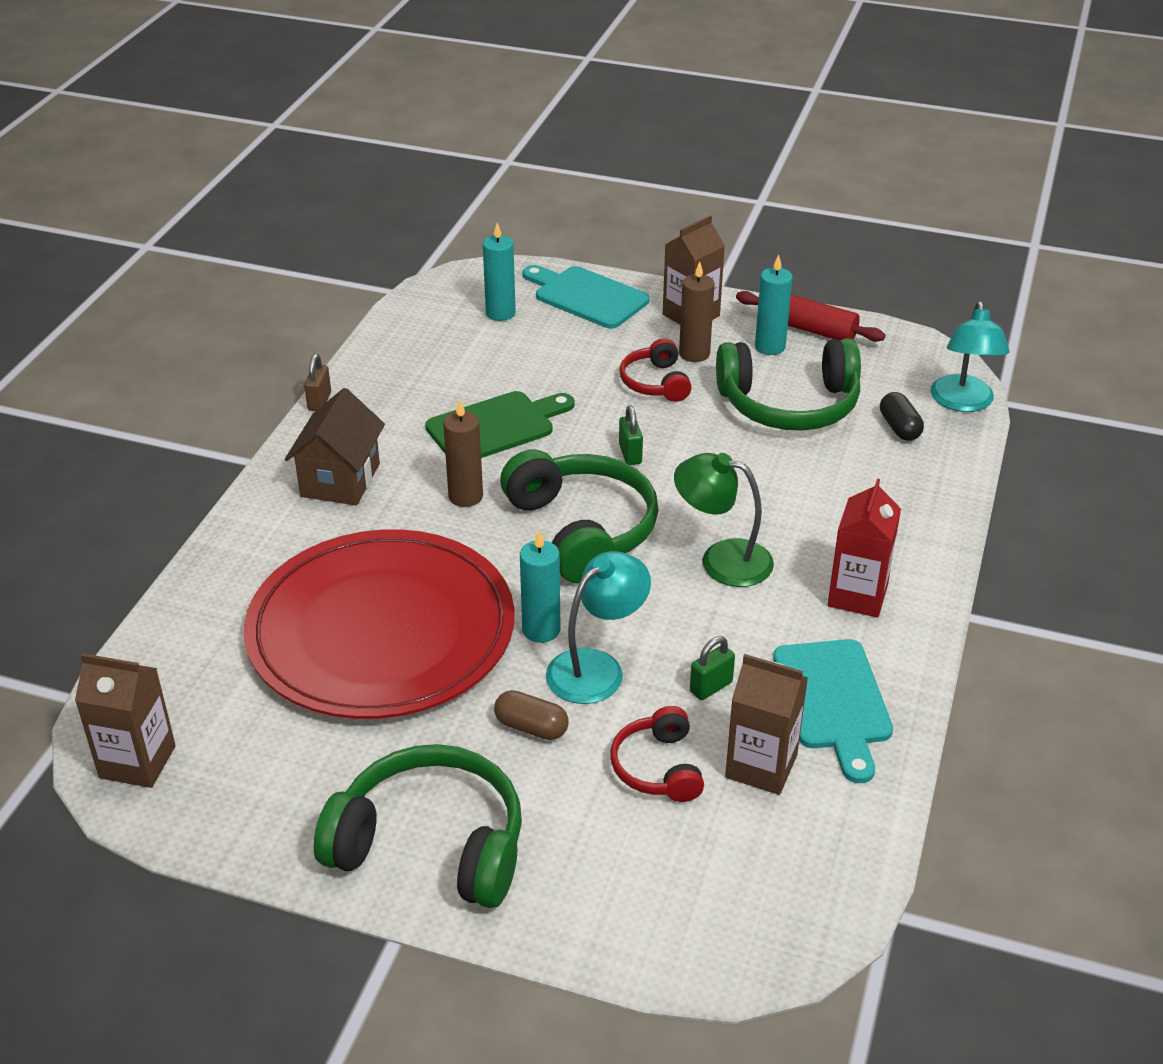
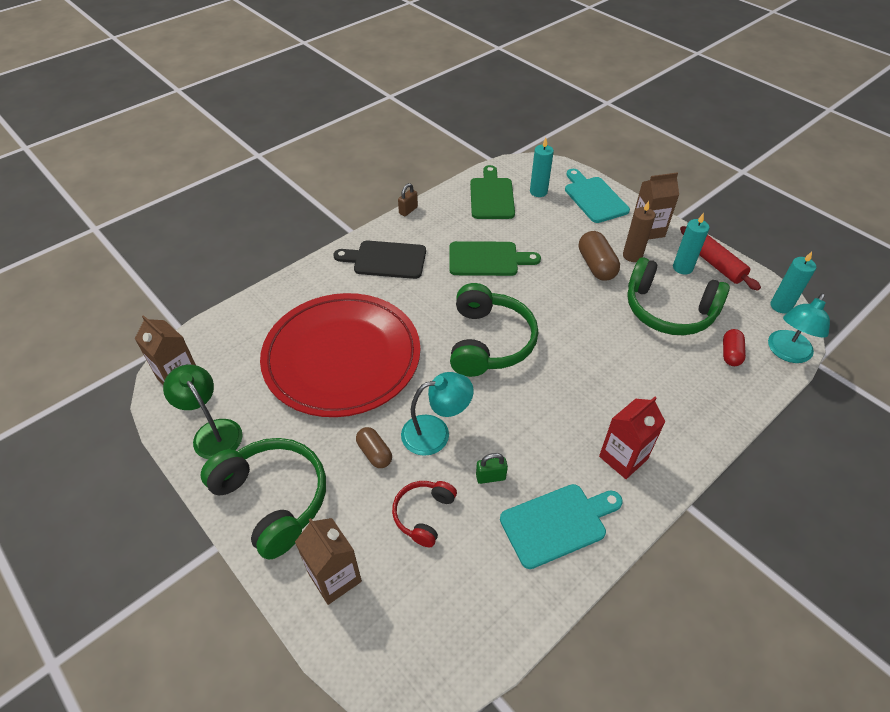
camera: 30 degrees right, 10 degrees up
brown house [285,388,385,505] -> black cutting board [334,241,426,279]
brown candle [443,400,483,507] -> none
turquoise candle [520,531,560,643] -> turquoise candle moved to [770,252,816,313]
red headphones [619,338,692,402] -> brown capsule [579,231,620,281]
green padlock [619,405,643,465] -> none
green lamp [674,453,774,587] -> green lamp moved to [163,365,243,460]
brown carton [725,654,808,795] -> brown carton moved to [295,518,362,605]
turquoise cutting board [773,639,893,783] -> turquoise cutting board turned 135 degrees counterclockwise [500,484,623,569]
black capsule [880,392,924,441] -> red capsule [723,329,746,366]
none -> green cutting board [470,165,515,219]

